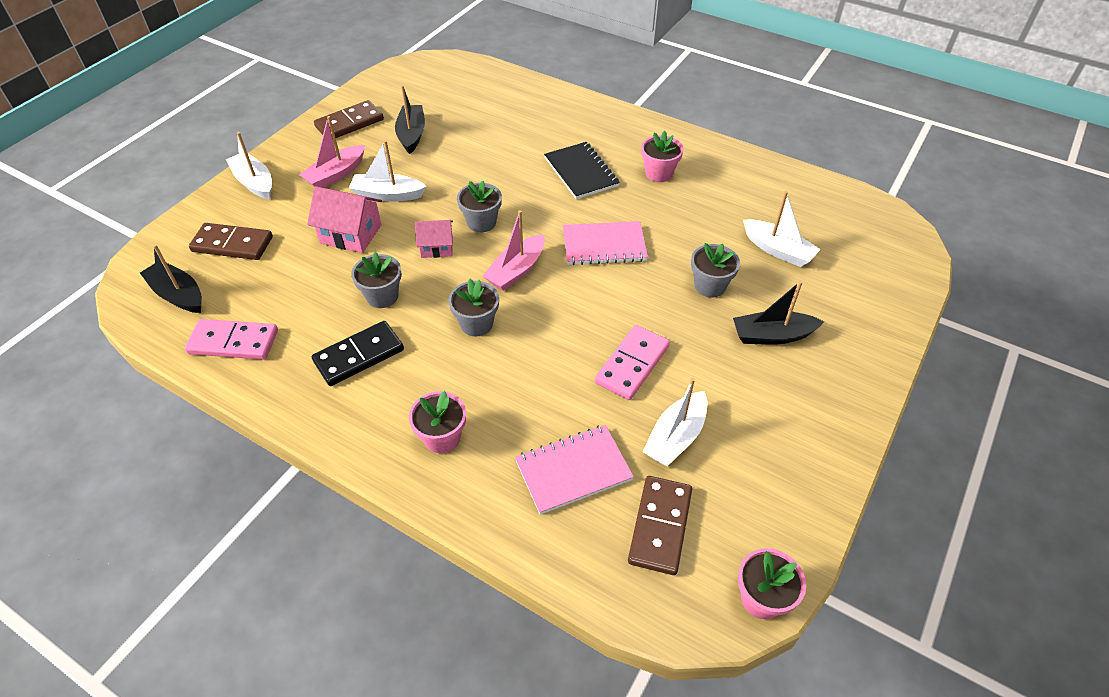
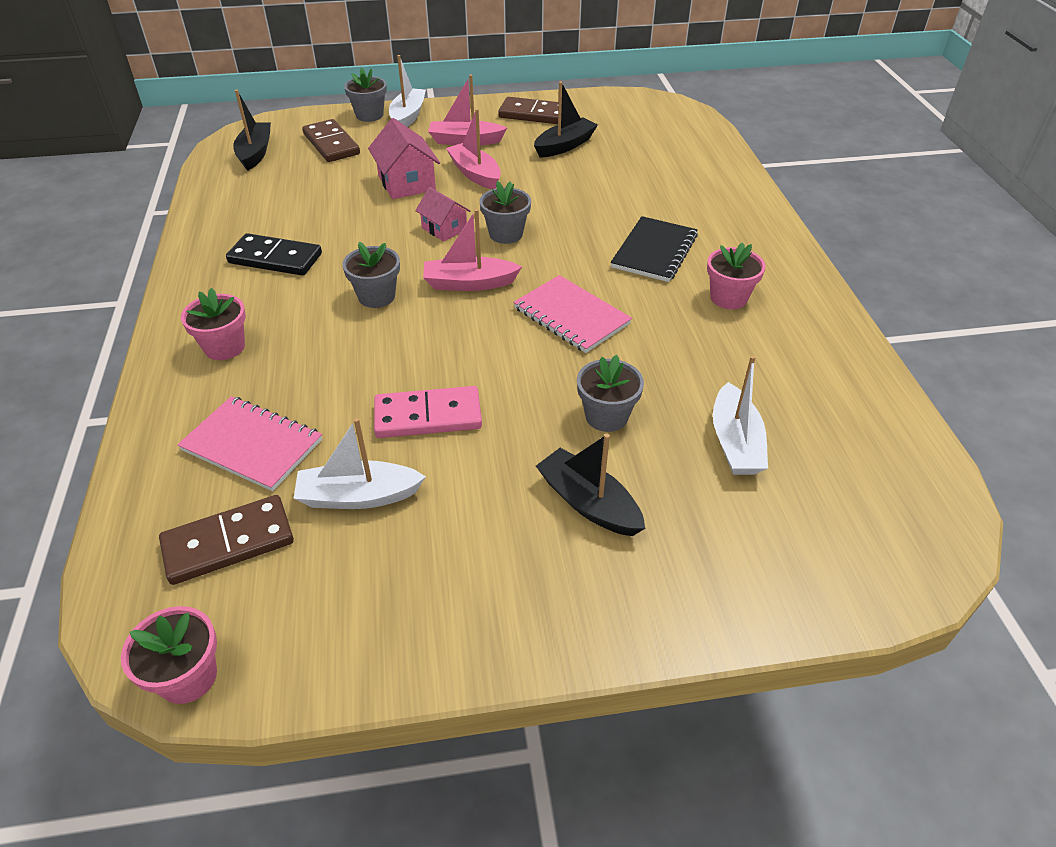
camera: 50 degrees right, 5 degrees down
pink domino [185,319,278,360] -> none
white boat [349,140,427,202] -> pink boat [446,109,501,189]
grey flower pot [351,252,402,308] -> grey flower pot moved to [344,68,387,122]

